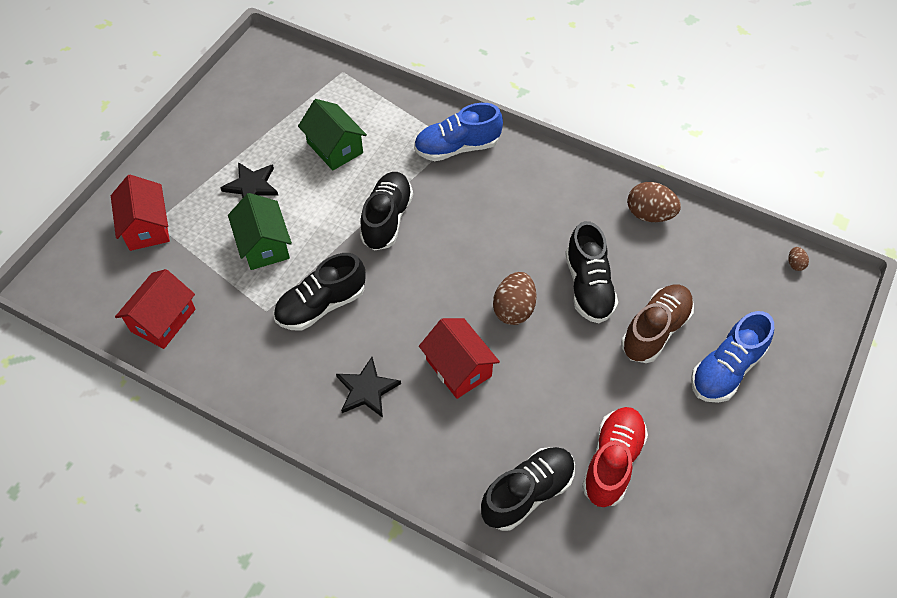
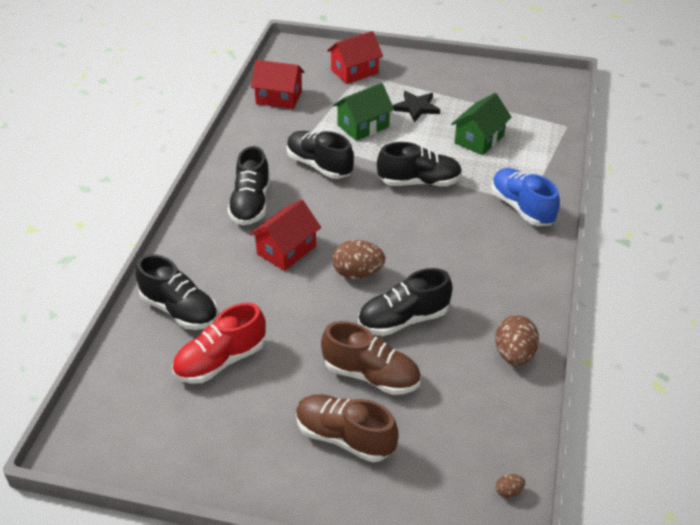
camera: 75 degrees right, 15 degrees down
black star [336,357,401,418] -> black shoe [227,146,270,225]
red shoe [582,407,648,507] -> red shoe turned 135 degrees clockwise [172,303,265,384]
blue shoe [691,311,774,403] -> brown shoe [296,394,399,462]

